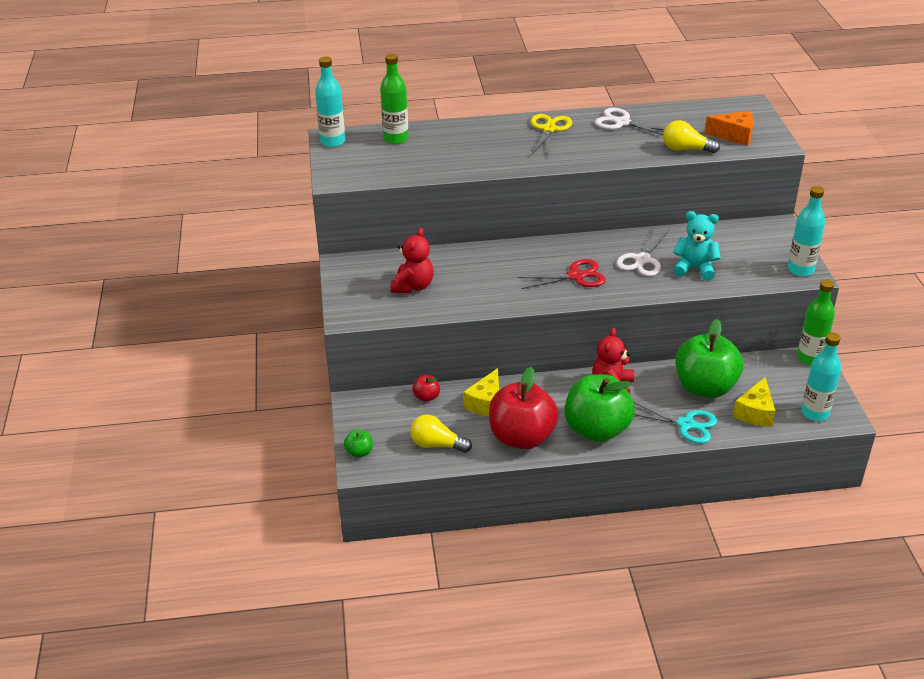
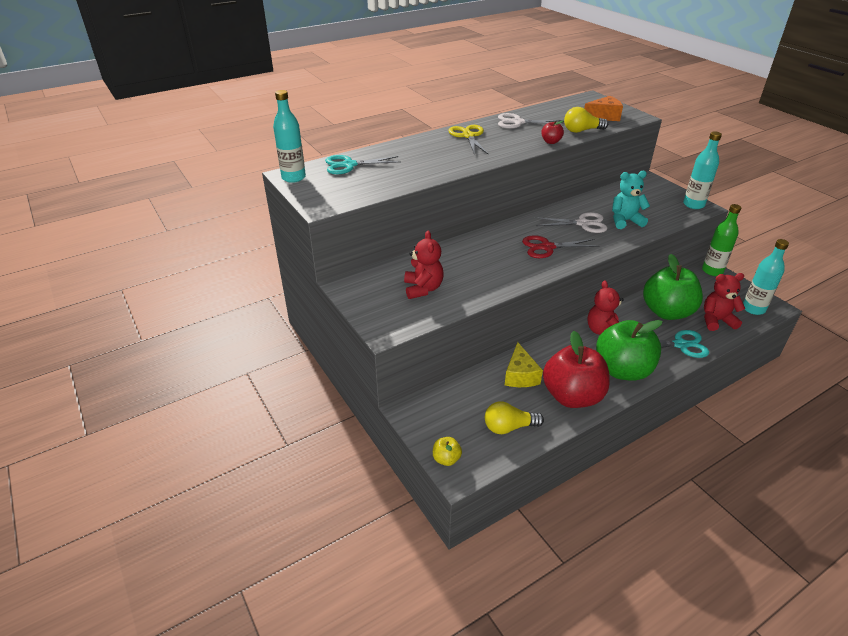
camera: 25 degrees left, 0 degrees up
green apple [344,429,373,458] -> yellow apple [433,437,462,466]
green bottle [380,54,409,144] -> turquoise scissors [325,155,401,174]
red apple [413,375,440,402] -> red apple moved to [541,121,564,144]
red scissors [517,259,606,289] -> red scissors turned 150 degrees counterclockwise [522,235,600,258]
white scissors [616,227,669,276] -> white scissors turned 90 degrees counterclockwise [534,212,608,233]
yellow cheese [733,377,775,427] -> red teddy bear [704,273,745,331]

